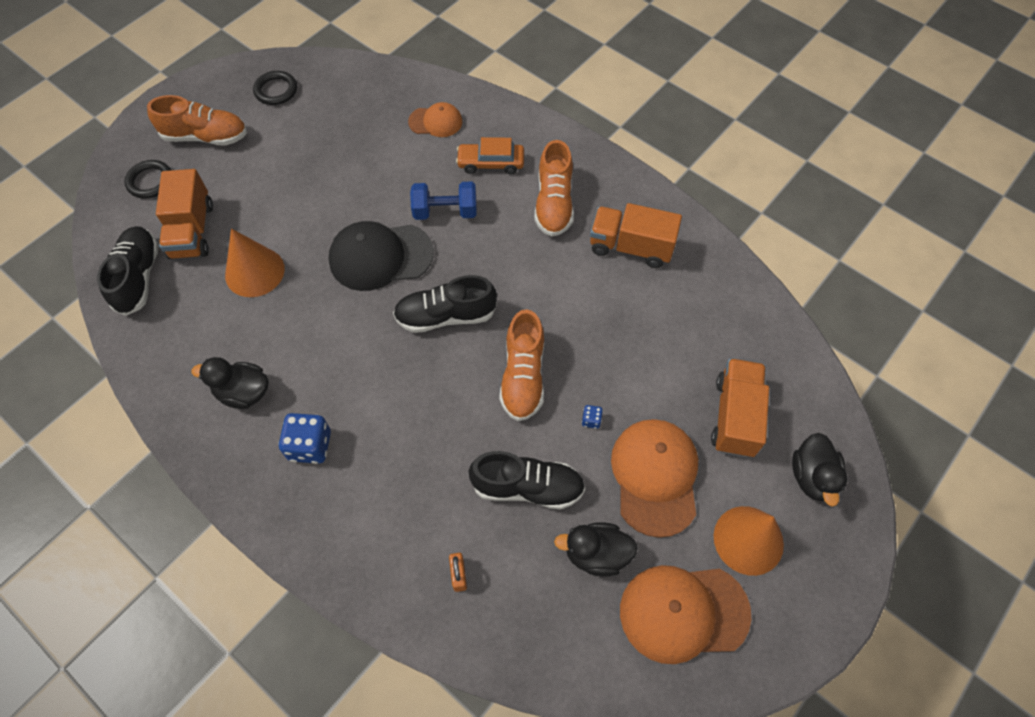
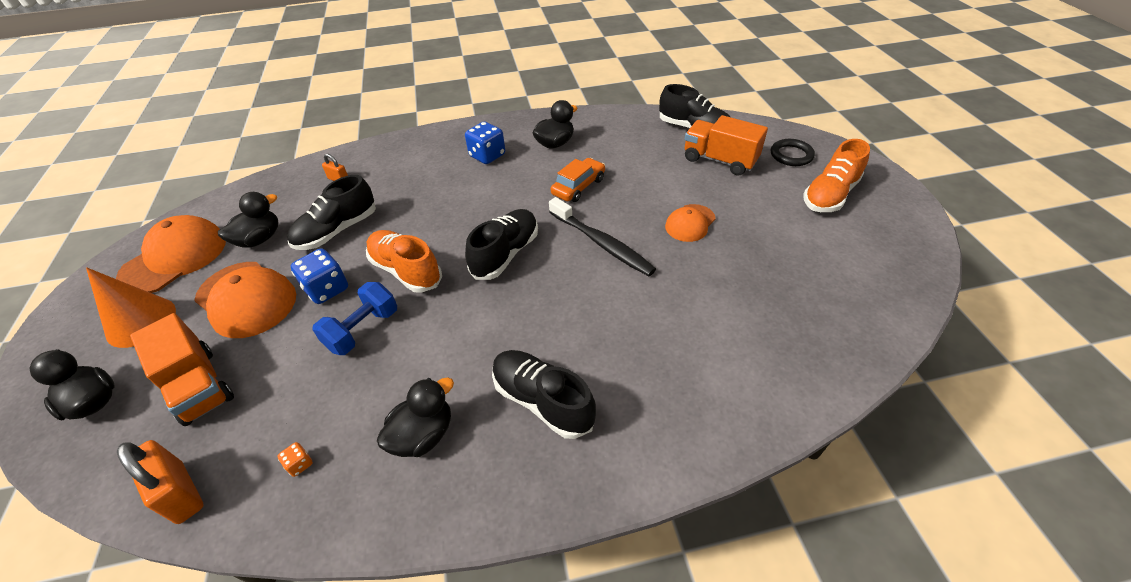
camera: 130 degrees right, 15 degrees down
orange cone [225,228,285,297] -> none
black ring [253,71,297,105] -> none
black cap [329,221,434,291] -> black toothbrush [549,197,656,276]
orange cap [408,102,462,137] -> orange cap moved to [665,204,716,242]
blue dumbbell [410,181,477,220] -> blue dumbbell moved to [312,282,397,355]
orange car [456,137,524,174] -> orange car moved to [551,158,605,202]
orange shoe [534,140,574,237] -> black shoe [492,350,596,439]
blue dice [582,405,603,429] -> blue dice [291,248,348,304], size x2.15
orange truck [590,203,682,268] -> black duck [377,378,454,457]
none -> orange padlock [117,440,204,524]
none -> orange dice [278,442,313,477]

